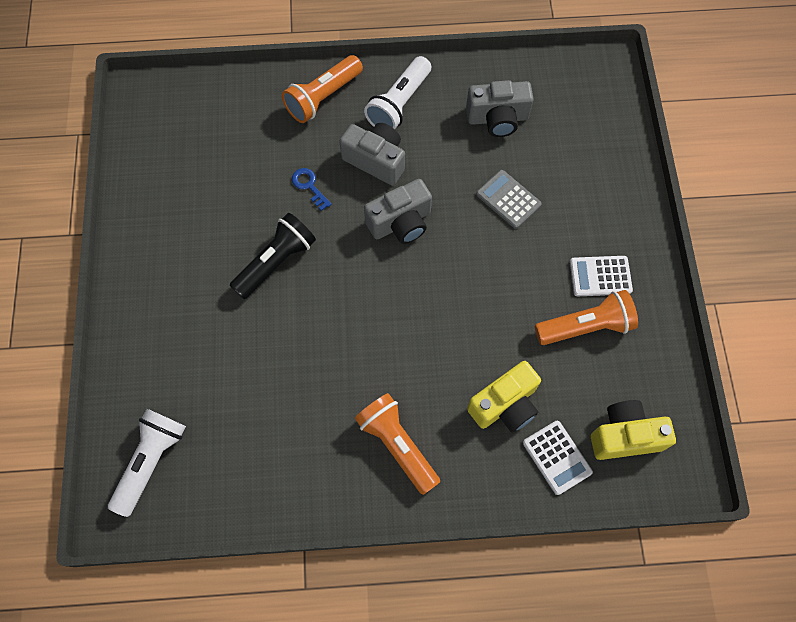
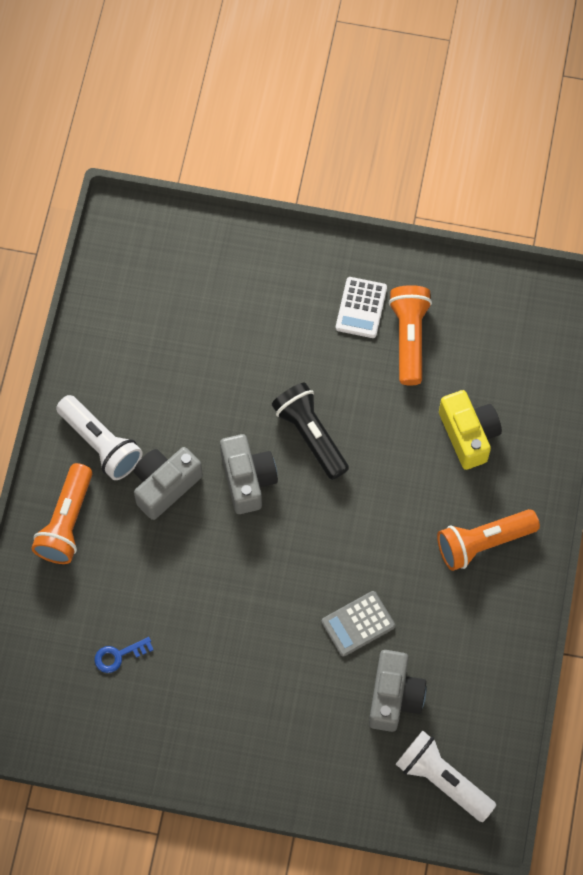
camera: 75 degrees left, 0 degrees up
black flashlight [229,213,316,299] -> black flashlight moved to [272,383,349,480]
orange flashlight [282,55,363,123] -> orange flashlight turned 45 degrees clockwise [31,463,92,564]
blue key [292,168,331,211] -> blue key moved to [94,637,154,673]
grey camera [466,80,534,137] -> grey camera moved to [369,650,426,732]
grey calculator [476,170,542,229] -> grey calculator moved to [321,591,395,656]
white calculator [523,421,593,495] -> none
yellow camera [591,400,676,460] -> none

